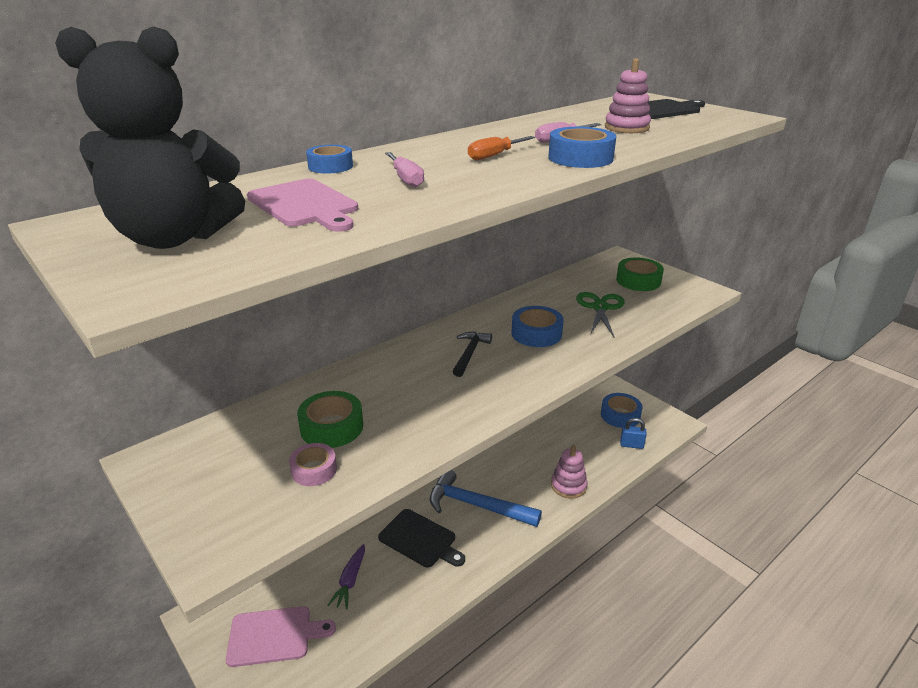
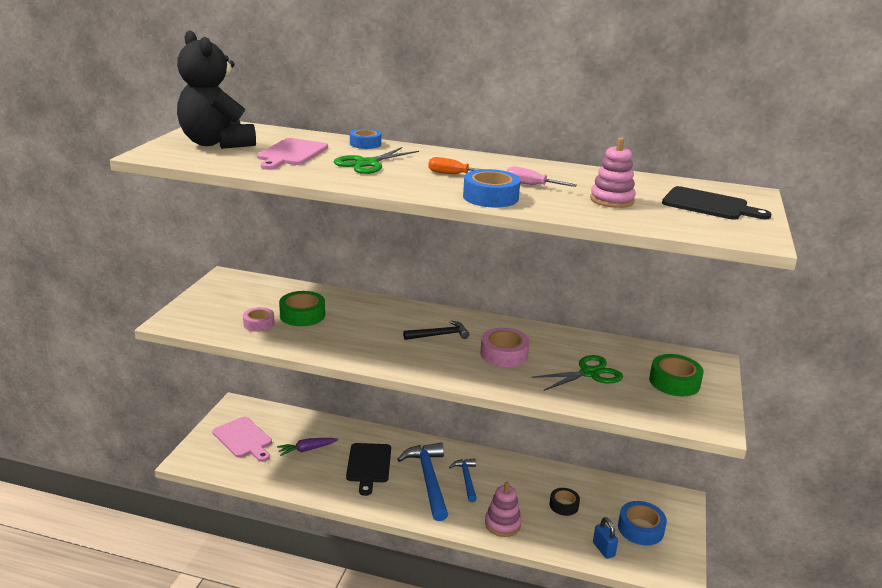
camera: 55 degrees right, 5 degrees down
pink screwdriver [385,152,424,187] -> green scissors [334,147,419,174]
blue tape [511,306,564,347] -> pink tape [480,328,530,367]
none -> blue hammer [449,458,477,502]
none -> black tape [549,488,580,516]

